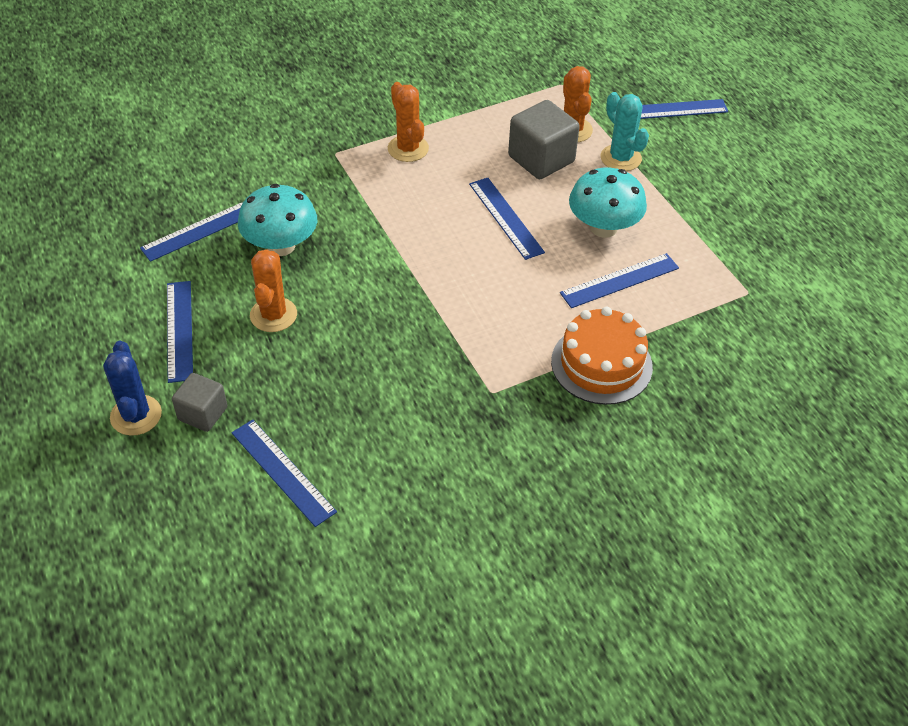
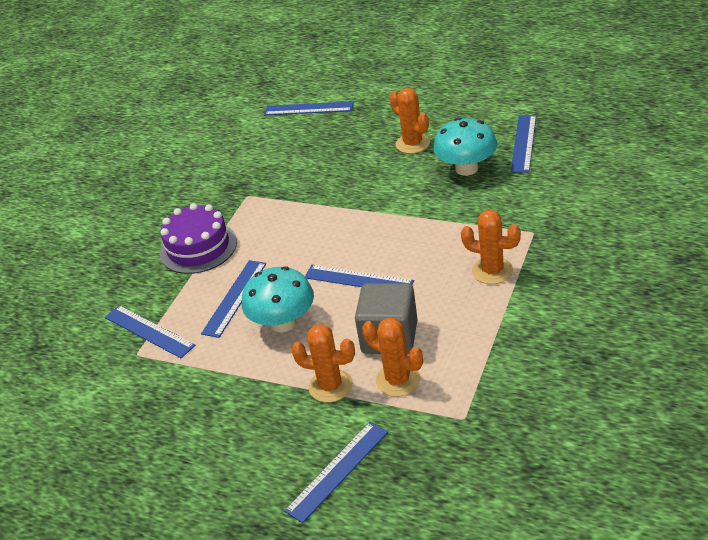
camera: 145 degrees right, 10 degrees down
blue cactus [103,340,162,436] -> none
blue ruler [167,281,193,383] -> blue ruler moved to [105,305,196,358]
grey cube [172,373,227,432] -> none
orange cake [551,307,653,405] -> purple cake [160,203,237,274]
turquoise cactus [601,92,649,171] -> orange cactus [291,324,355,403]

